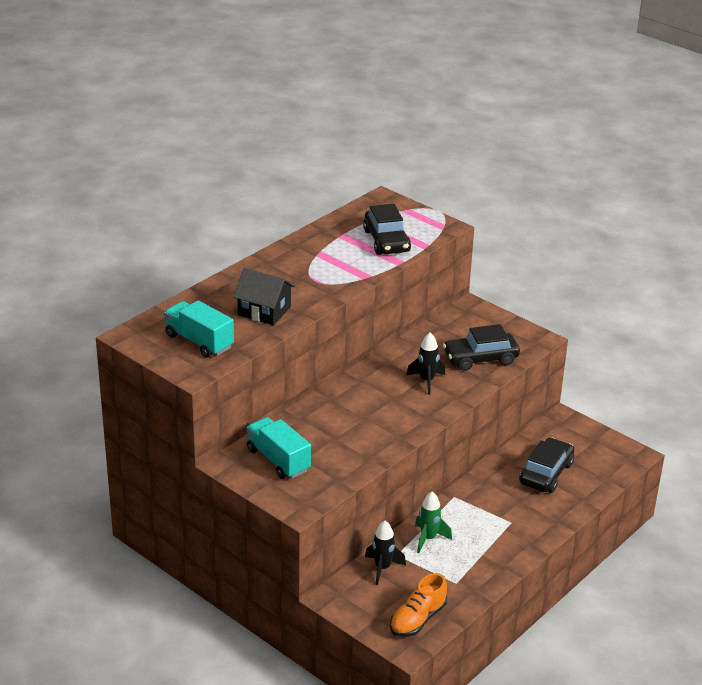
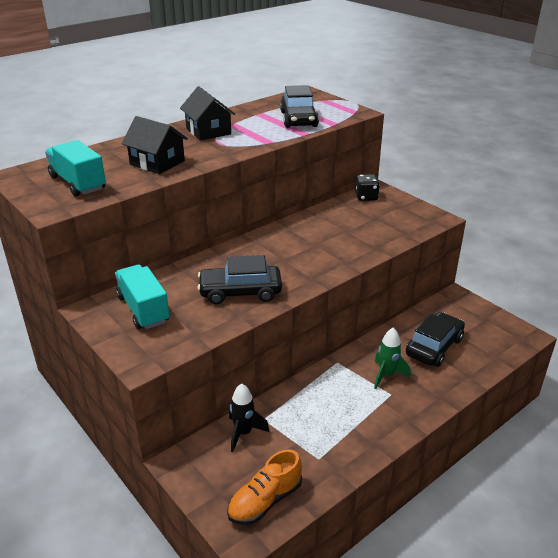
camera: 10 degrees right, 0 degrees up
black rocket [406,332,445,395] -> none
green rocket [415,491,452,553] -> green rocket moved to [374,328,411,389]
black car [443,324,520,371] -> black car moved to [197,255,282,305]
none -> black house [180,86,235,140]
none -> black dice [355,174,380,201]

